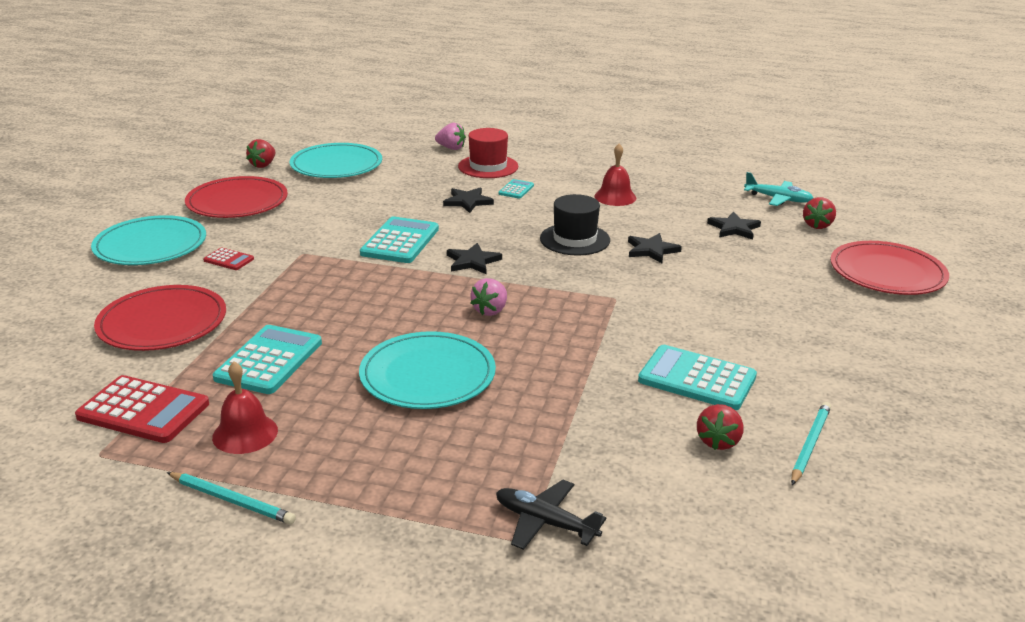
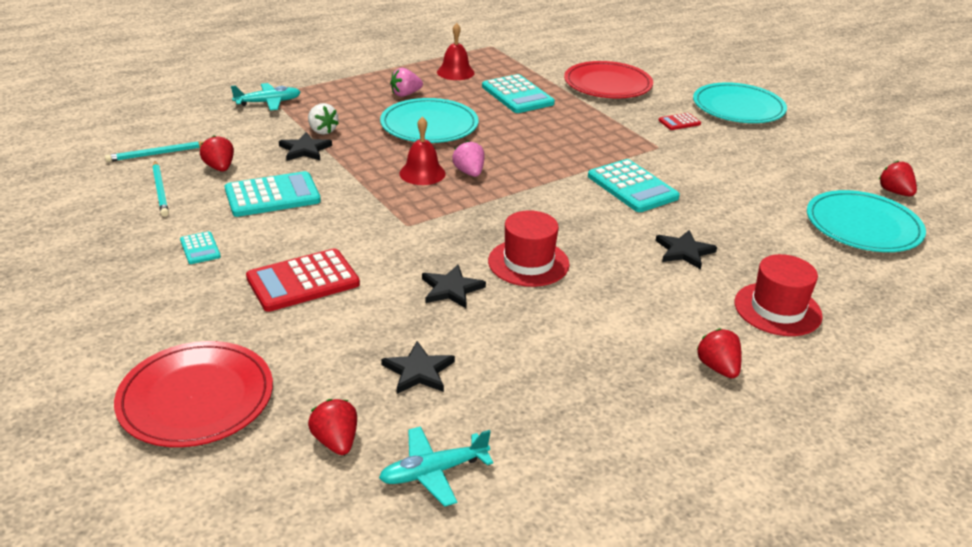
camera: 130 degrees right, 5 degrees up
red calculator [75,375,209,443] -> red calculator moved to [246,248,360,312]
turquoise pencil [166,472,296,524] -> turquoise pencil moved to [105,141,204,162]
red plate [185,176,288,218] -> none
pink strawberry [435,123,466,150] -> pink strawberry moved to [390,68,423,97]
black star [447,243,502,274] -> black star moved to [279,132,332,161]
black plane [496,480,606,550] -> turquoise plane [231,83,301,110]
turquoise calculator [498,179,534,199] -> turquoise calculator moved to [180,231,221,264]
black hat [540,194,610,256] -> red hat [488,210,570,287]
red bell [594,143,636,206] -> red bell moved to [399,116,446,185]
none -> white strawberry [308,103,339,135]
none -> red strawberry [697,329,742,378]

